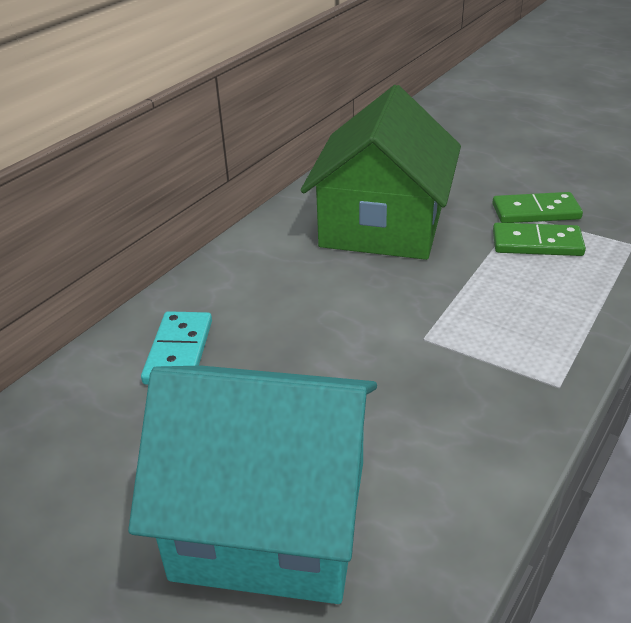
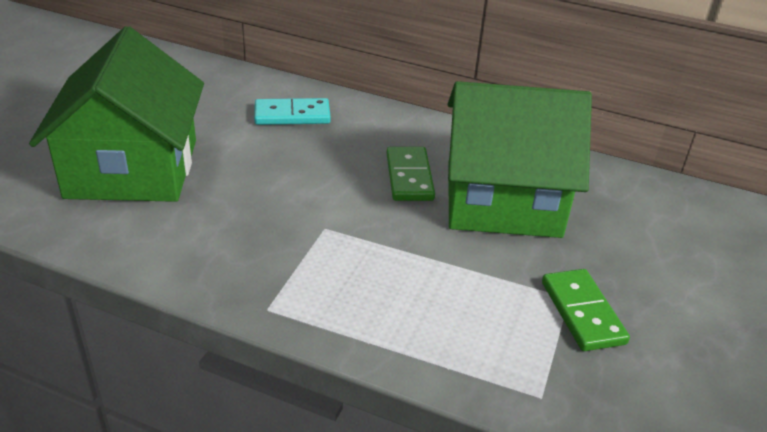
camera: 75 degrees right, 0 degrees up
turquoise house [128,365,377,604] -> green house [29,26,204,202]
green domino [493,223,586,256] -> green domino moved to [387,147,435,201]

